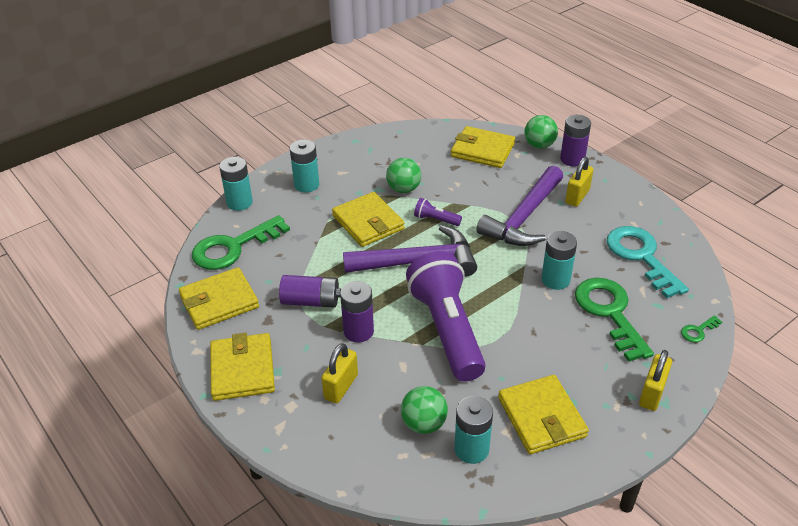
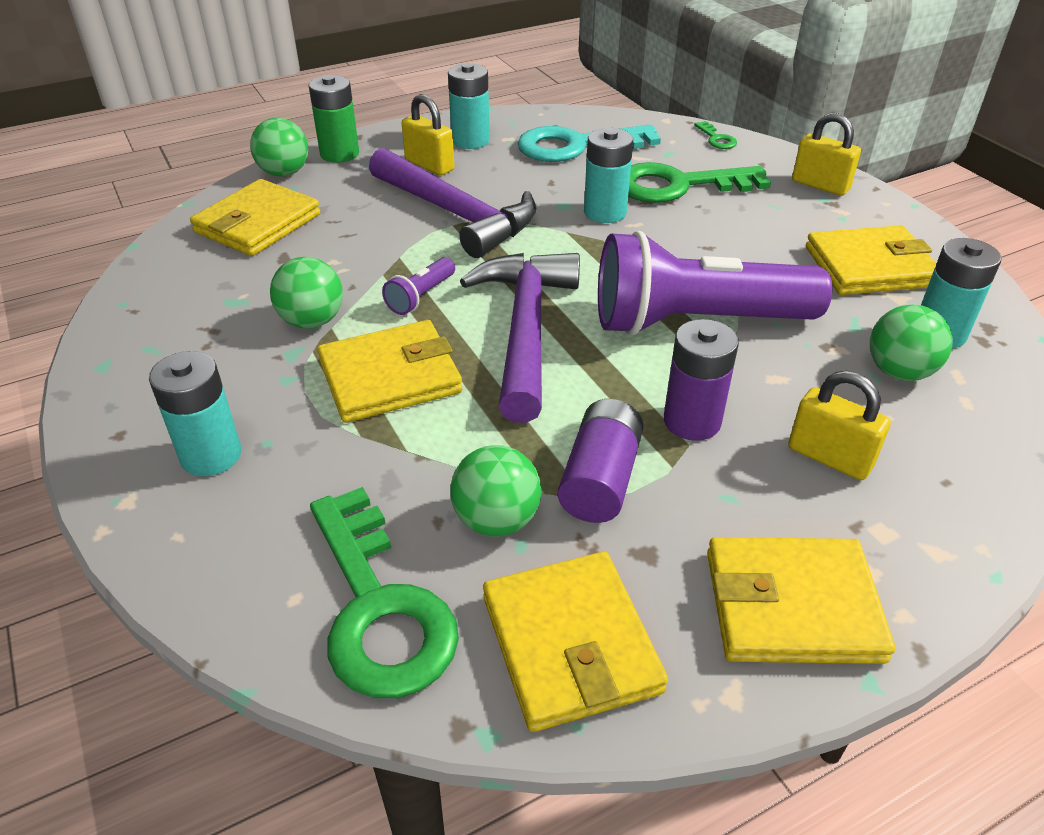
camera: 80 degrees left, 0 degrees up
turquoise battery [219,157,253,211] -> turquoise battery moved to [448,63,490,149]
purple battery [560,115,591,166] -> green battery [308,75,359,163]
none -> green ball [450,445,541,537]

